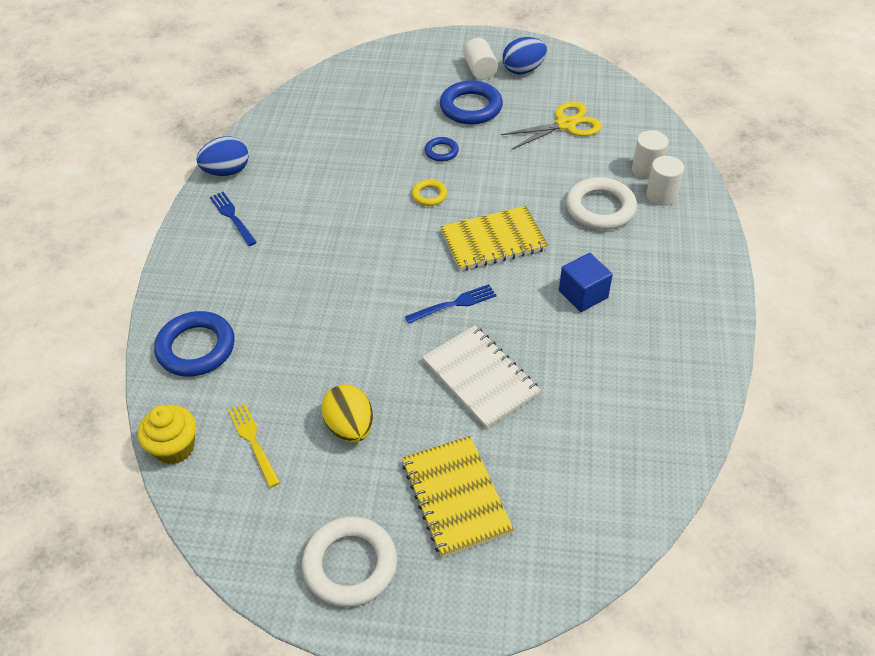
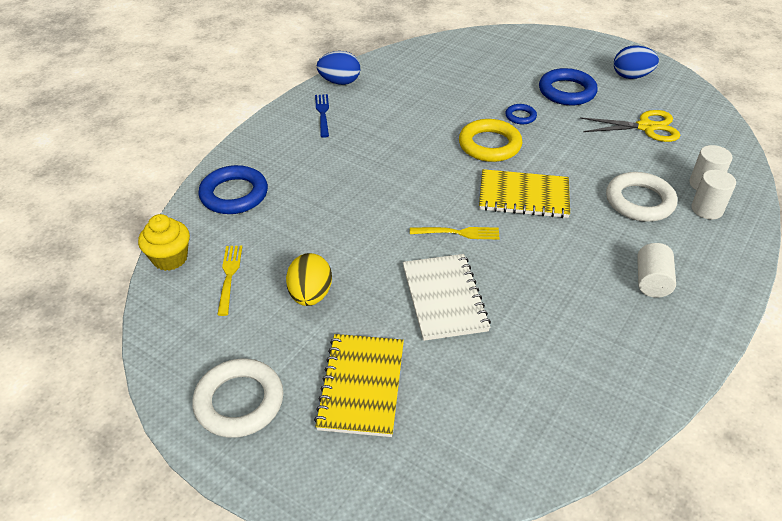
camera: 25 degrees right, 5 degrees down
blue fork [405,284,496,323] -> yellow fork [410,227,500,240]
yellow ring [412,179,447,206] -> yellow ring [459,119,522,162], size x1.93
white cylinder [463,38,498,80] -> white cylinder moved to [637,243,676,298]
blue cube [559,253,613,312] -> none

